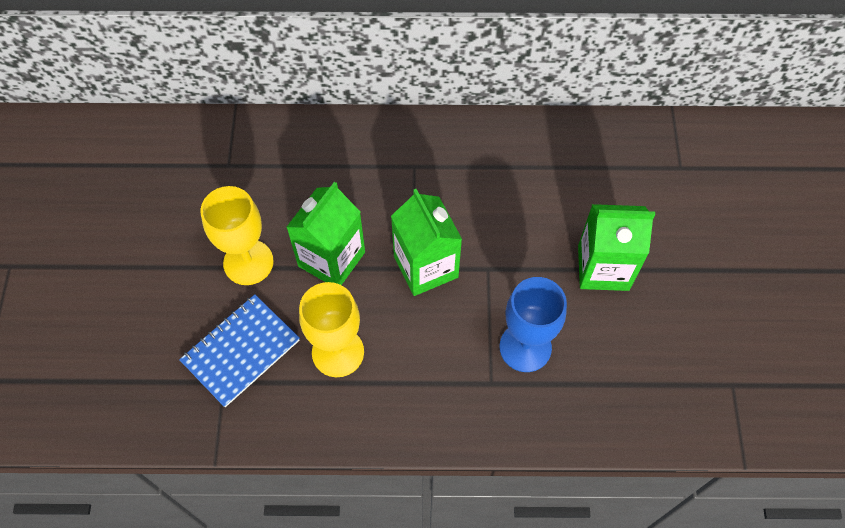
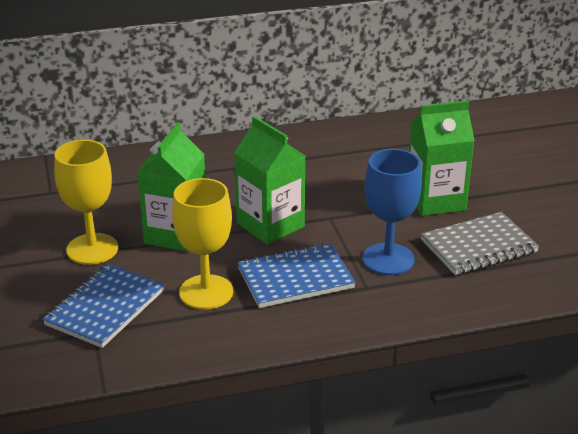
camera: 15 degrees left, 30 degrees down
none -> blue notebook [238,243,356,308]
none -> grey notebook [421,212,539,275]

